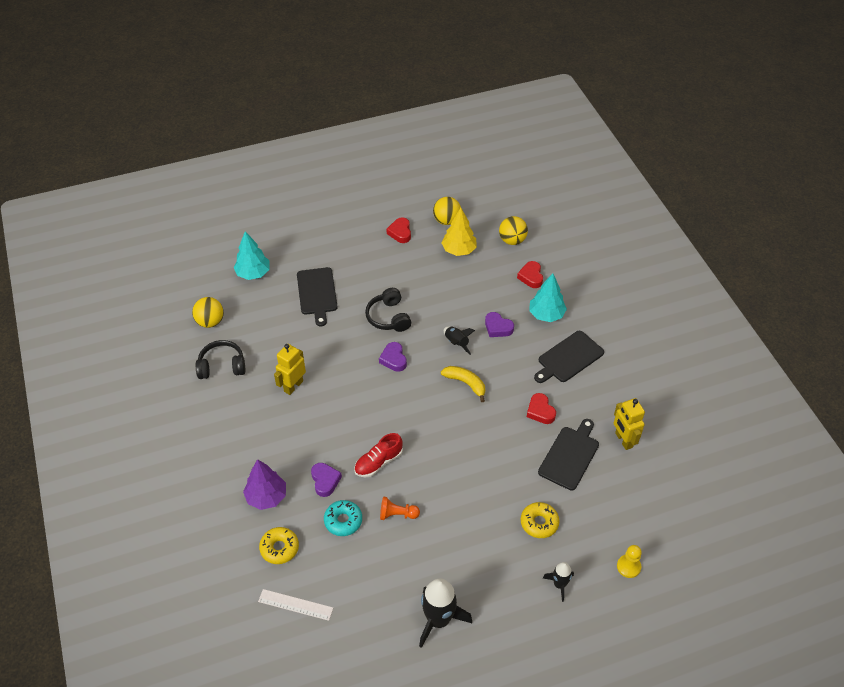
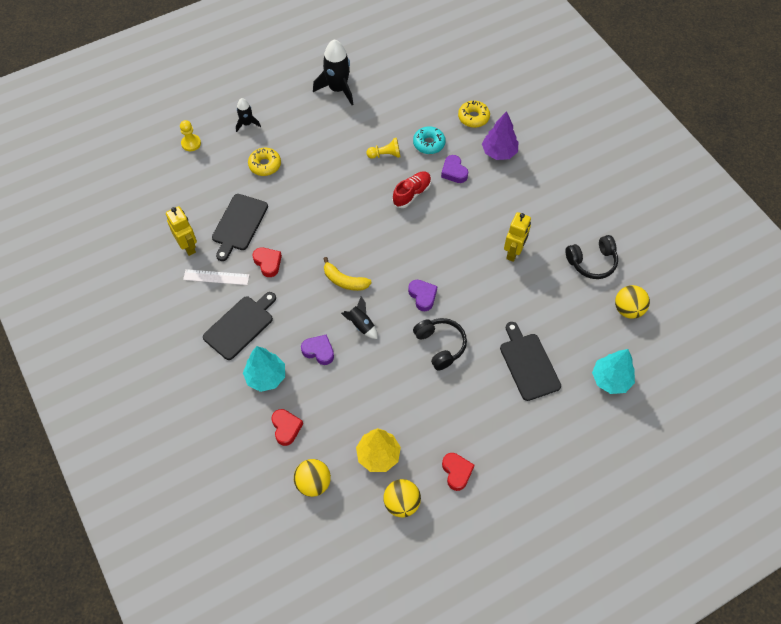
camera: 170 degrees right, 10 degrees up
white ruler [258,589,333,621] -> white ruler moved to [183,269,249,285]
orange pawn [380,497,420,520] -> yellow pawn [366,138,400,159]

